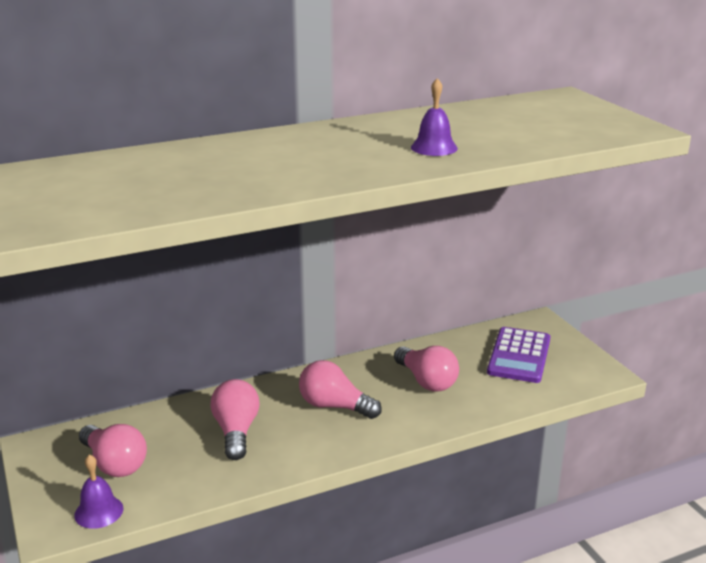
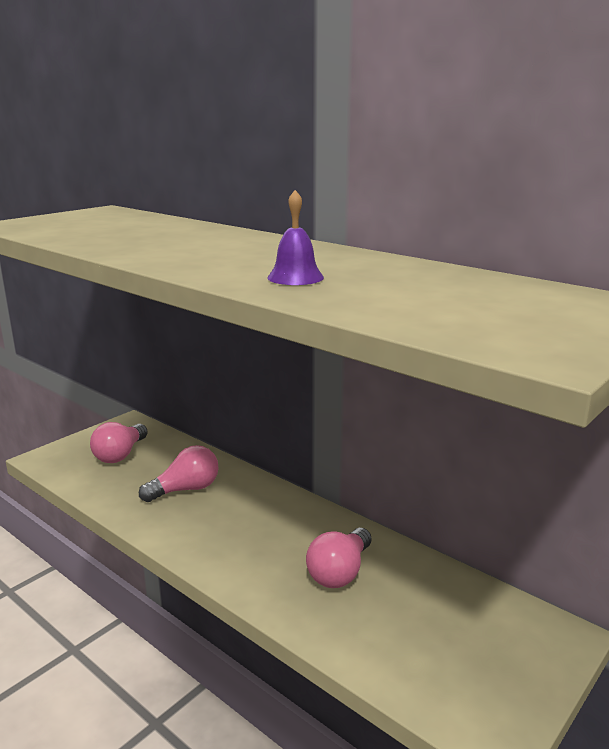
camera: 65 degrees right, 5 degrees down
purple bell [74,454,123,529] -> none
pink light bulb [299,360,382,419] -> none
purple calculator [487,327,550,383] -> none

